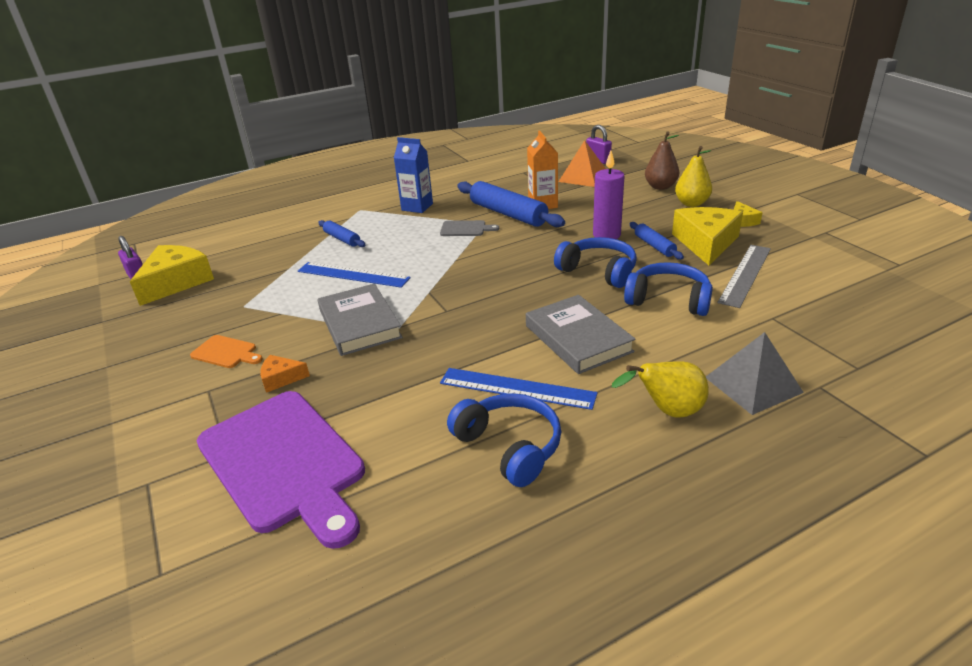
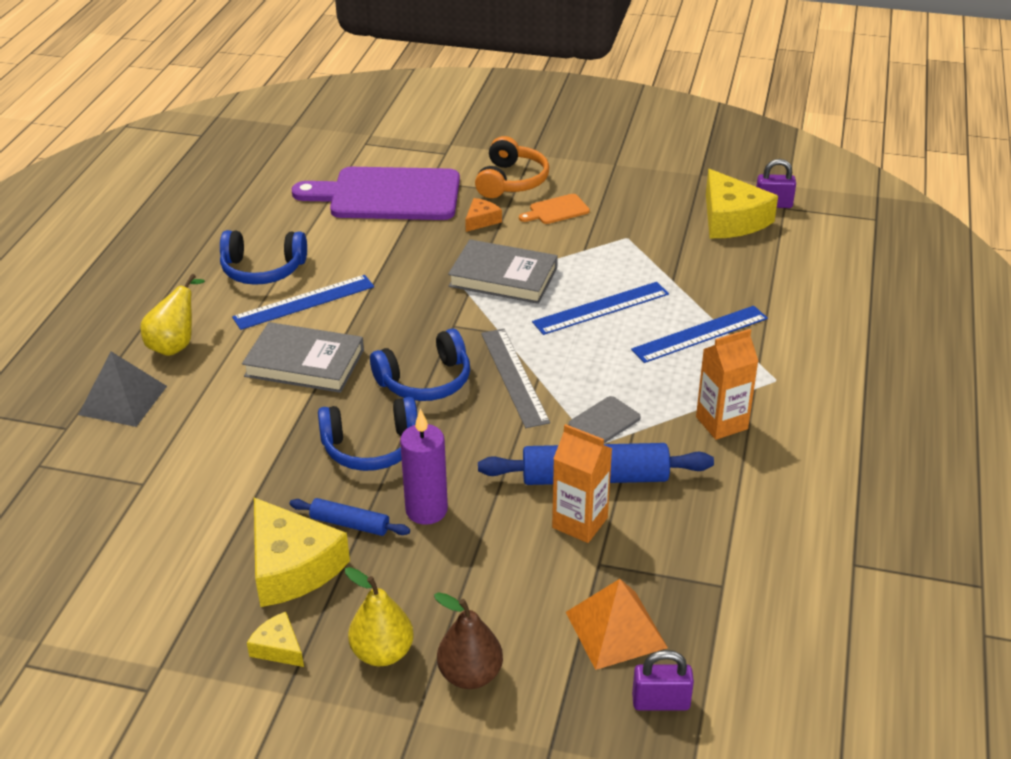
camera: 130 degrees right, 5 degrees up
blue rolling pin [318,220,365,247] -> blue ruler [631,306,768,363]
blue carton [394,137,433,213] -> orange carton [696,329,758,440]
blue headphones [624,262,713,316] -> blue headphones moved to [370,329,470,401]
grey ruler [717,245,771,308] -> grey ruler moved to [481,329,550,428]
none -> orange headphones [475,136,549,198]

